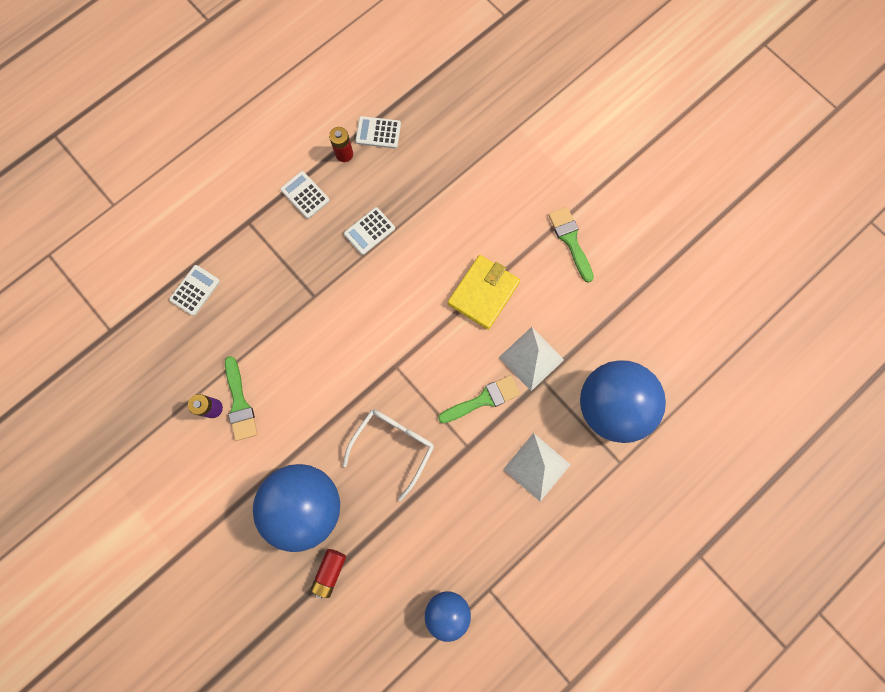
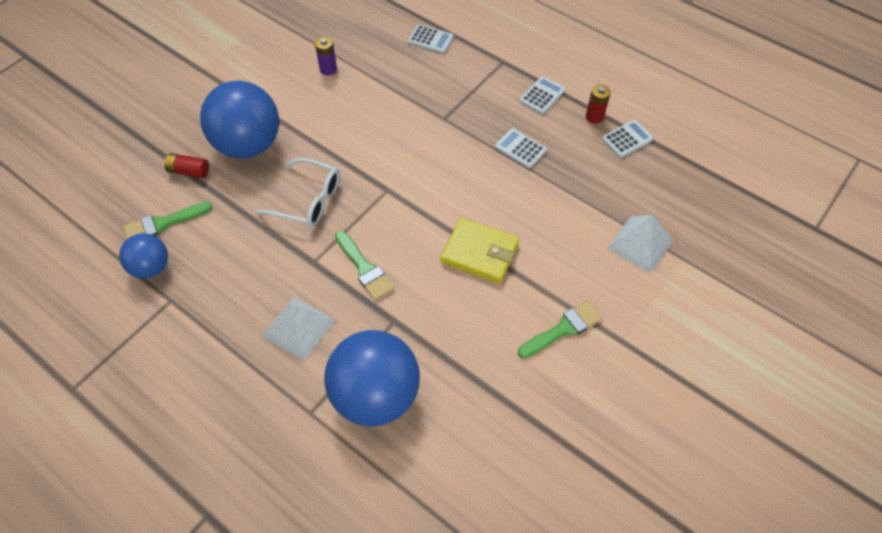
camera: 80 degrees right, 20 degrees down
green brush [225,356,257,441] -> green brush moved to [123,202,212,239]
white calculator [355,116,401,149] -> white calculator turned 60 degrees clockwise [602,120,654,158]
white pyramid [499,327,564,391] -> white pyramid moved to [607,215,674,273]

